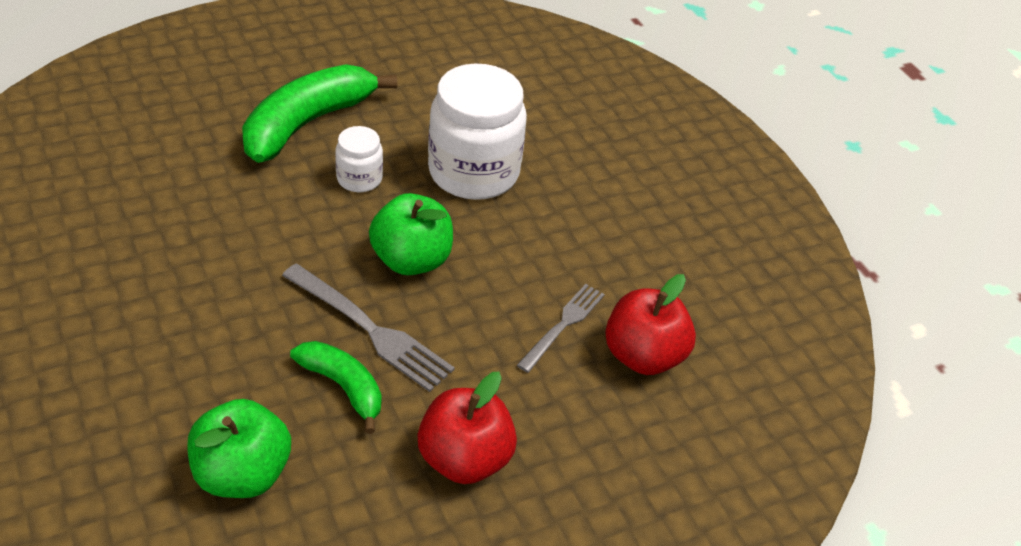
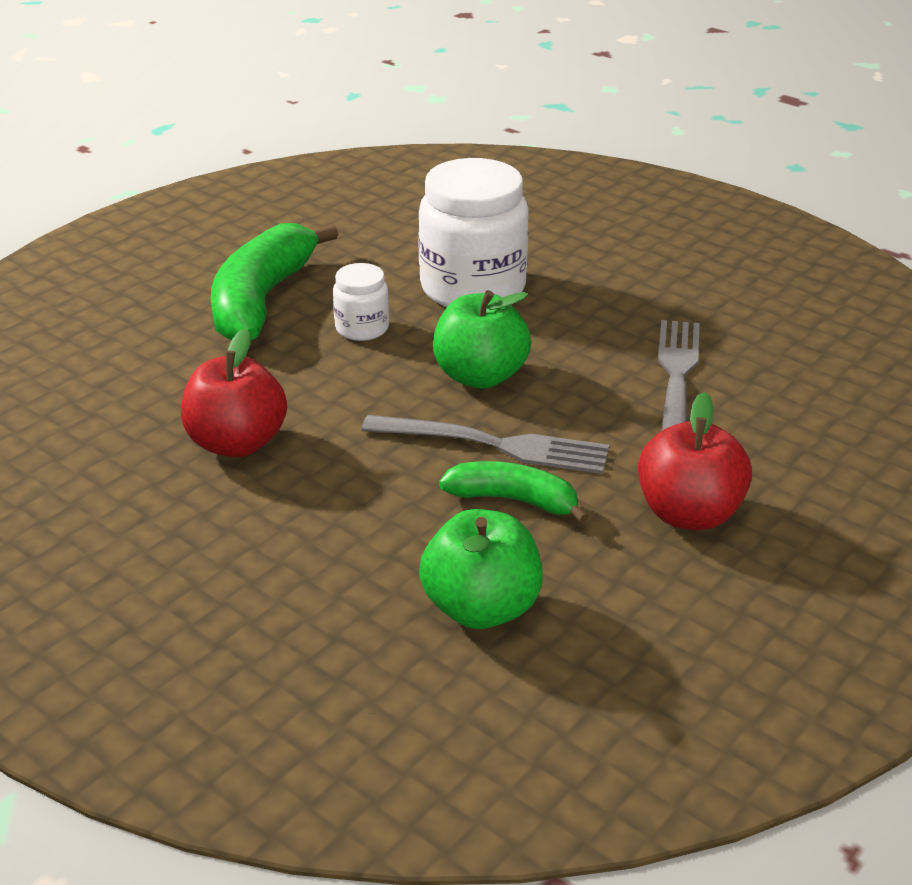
camera: 20 degrees left, 10 degrees down
grey fork [517,284,605,373] -> grey fork [658,320,700,431], size x1.53
red apple [605,274,696,375] -> red apple moved to [181,328,287,457]

